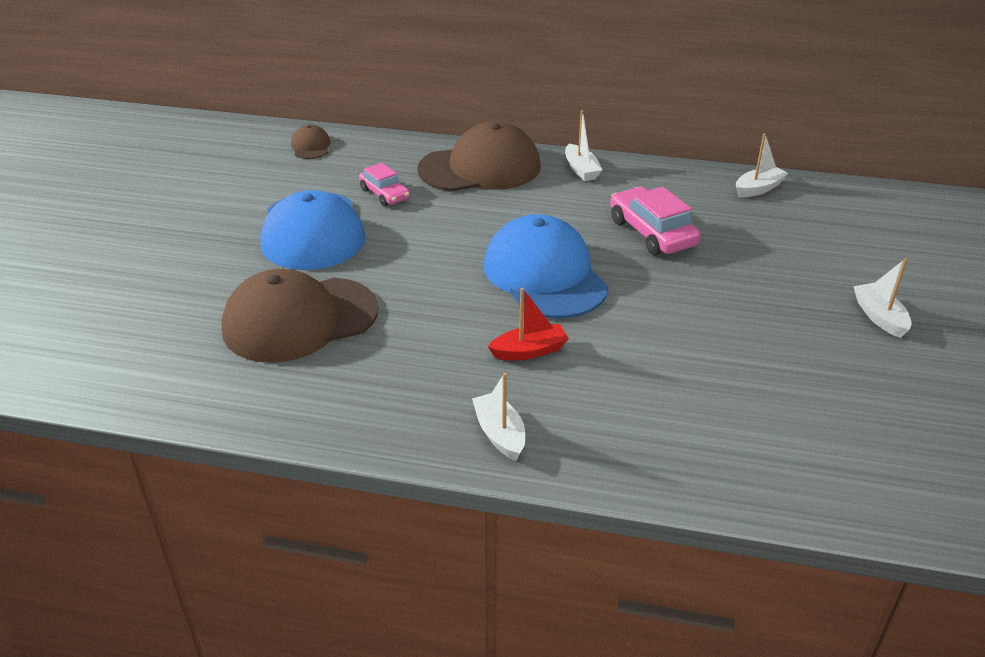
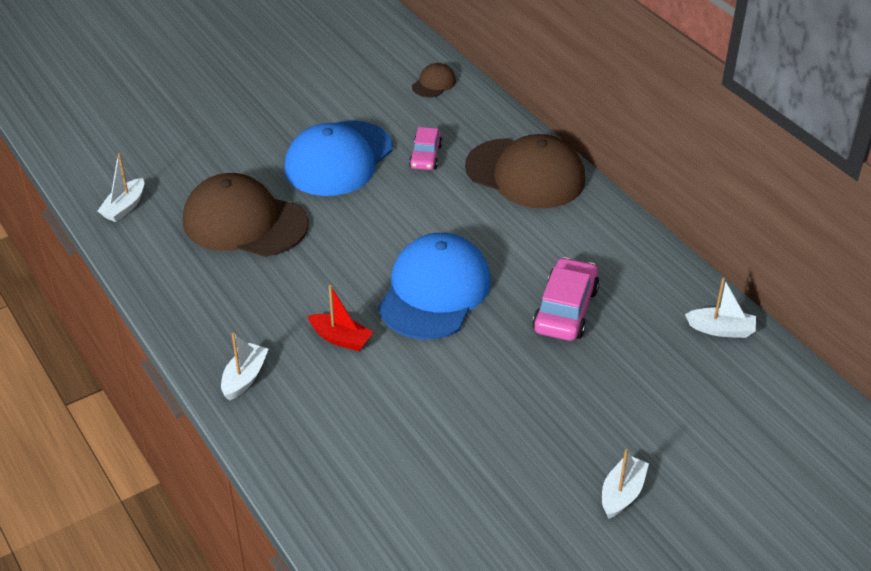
camera: 45 degrees right, 5 degrees up
white boat [565,110,602,181] -> white boat moved to [98,153,144,222]

